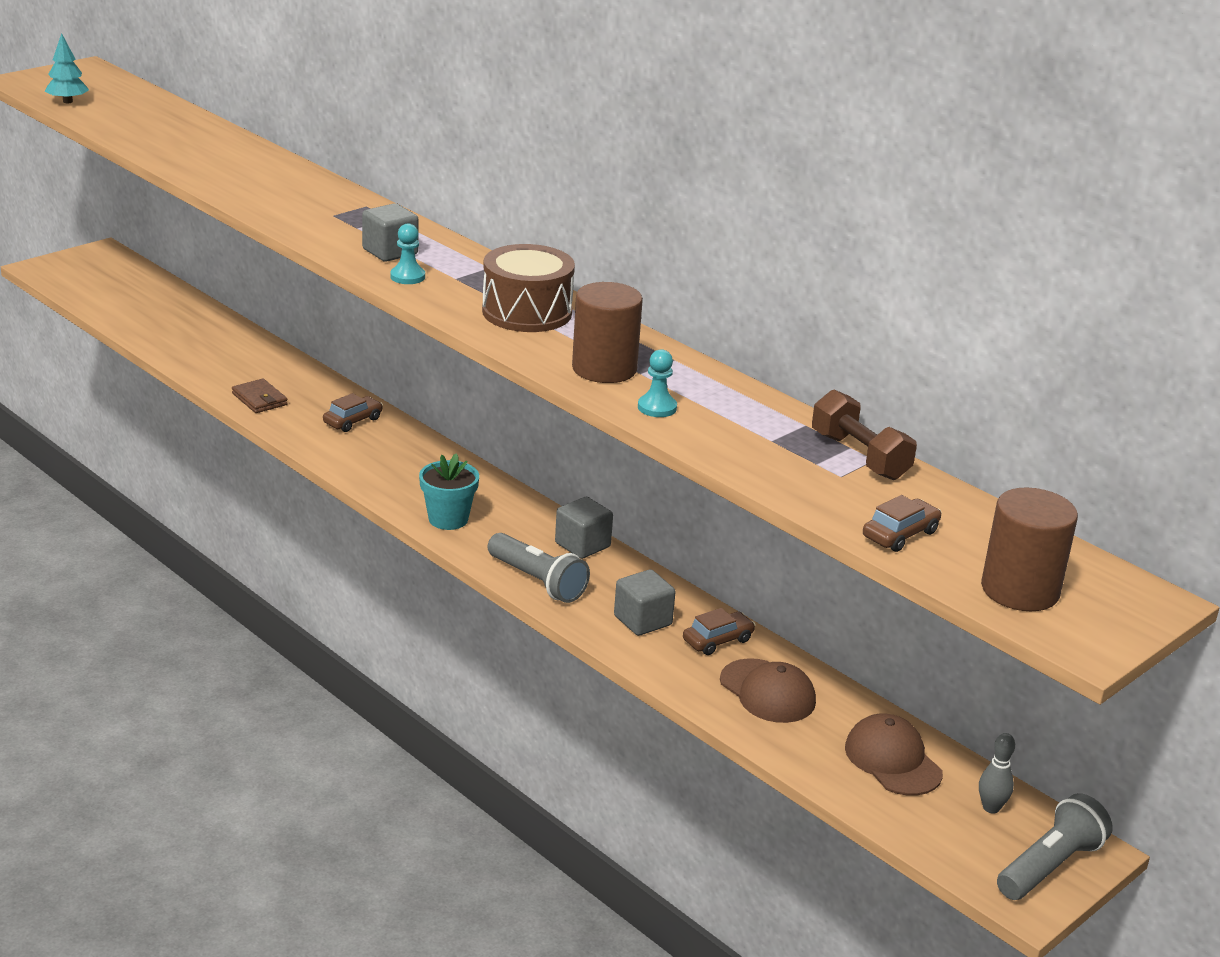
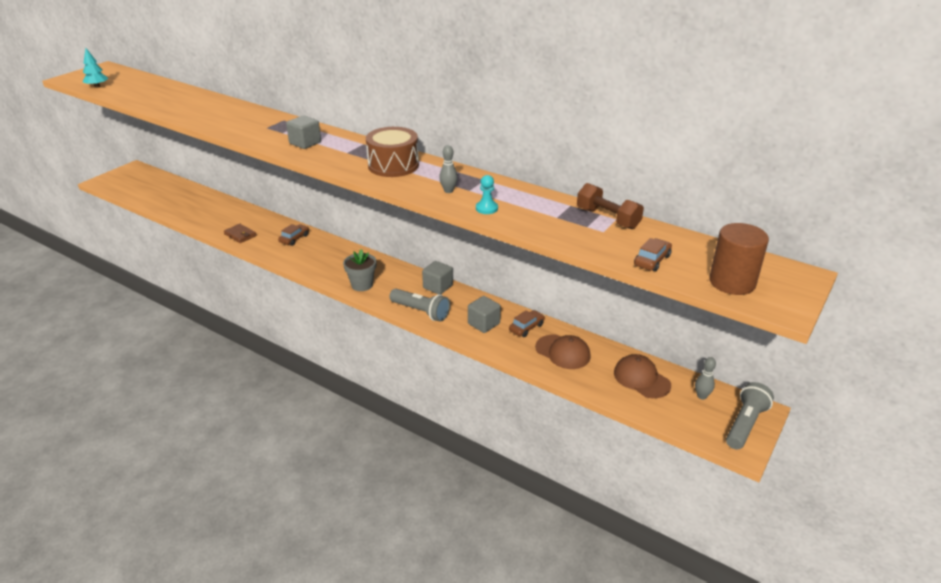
camera: 10 degrees left, 5 degrees up
turquoise pawn [390,223,425,284] -> none
turquoise flower pot [419,453,479,530] -> grey flower pot [343,249,376,291]
brown cylinder [572,282,643,383] -> grey bowling pin [439,145,458,193]

